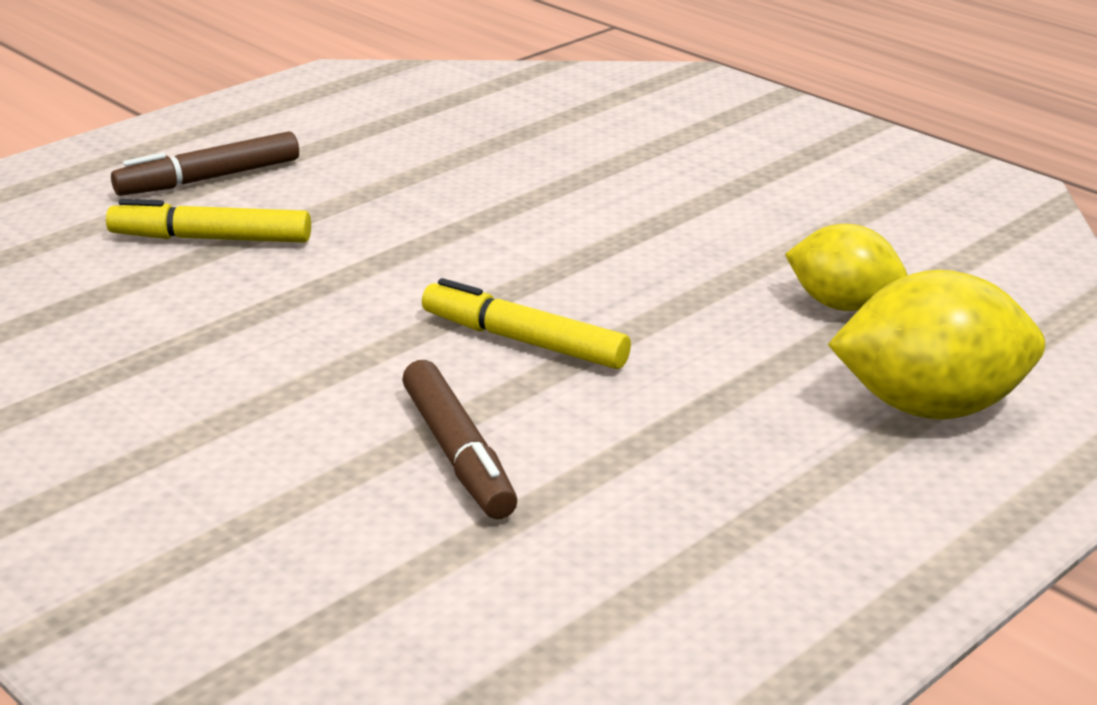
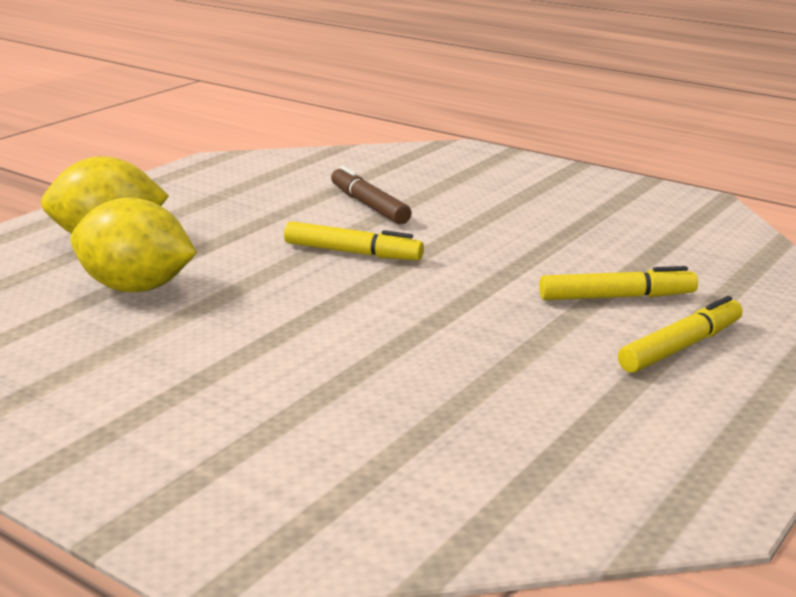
camera: 170 degrees right, 5 degrees down
brown marker [111,131,299,196] -> yellow marker [618,296,743,373]
yellow lemon [785,224,907,311] -> yellow lemon [70,197,197,292], size x1.53

